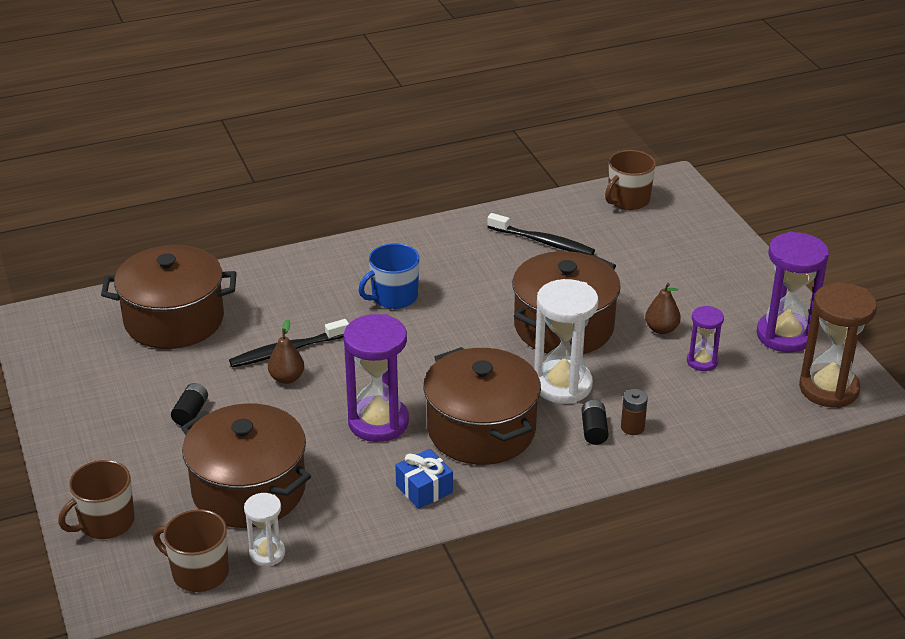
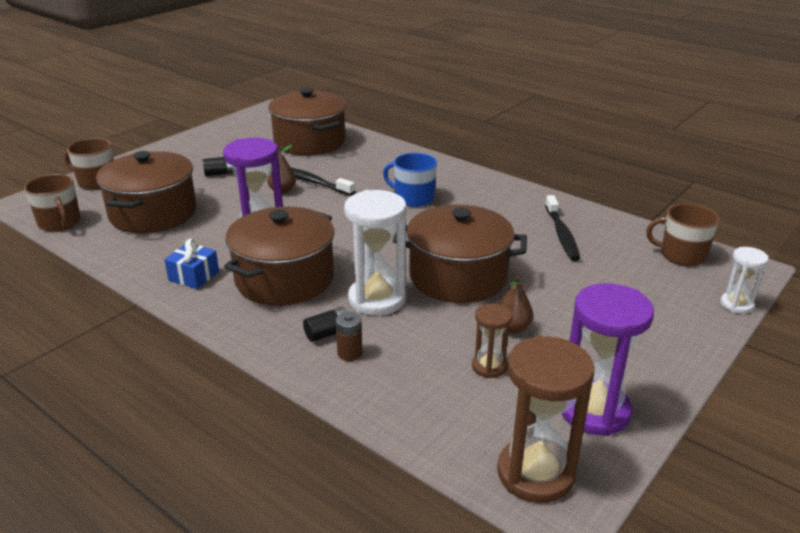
camera: 60 degrees right, 5 degrees down
brown mug [153,509,229,592] -> brown mug turned 150 degrees clockwise [24,174,80,231]
white hourglass [244,493,285,566] -> white hourglass moved to [720,247,769,314]
purple hourglass [687,306,724,371] -> brown hourglass [472,303,512,378]

